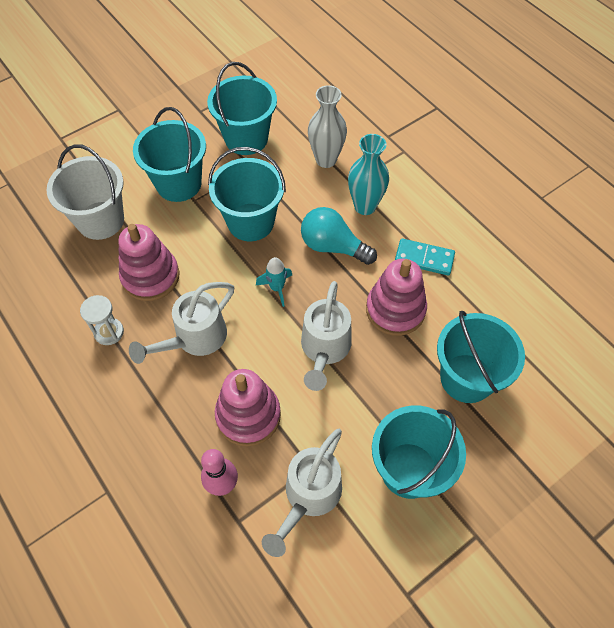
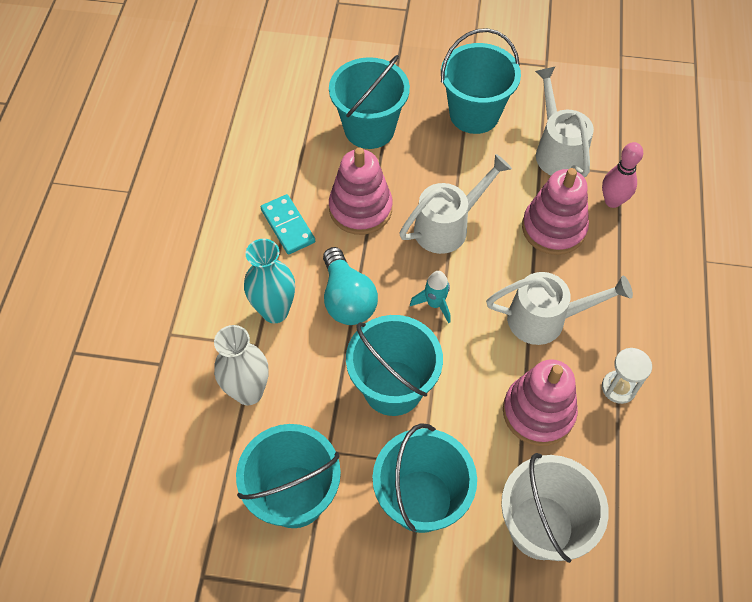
camera: 135 degrees left, 0 degrees up
white watering can [262,429,342,557] -> white watering can turned 90 degrees counterclockwise [535,66,594,177]

